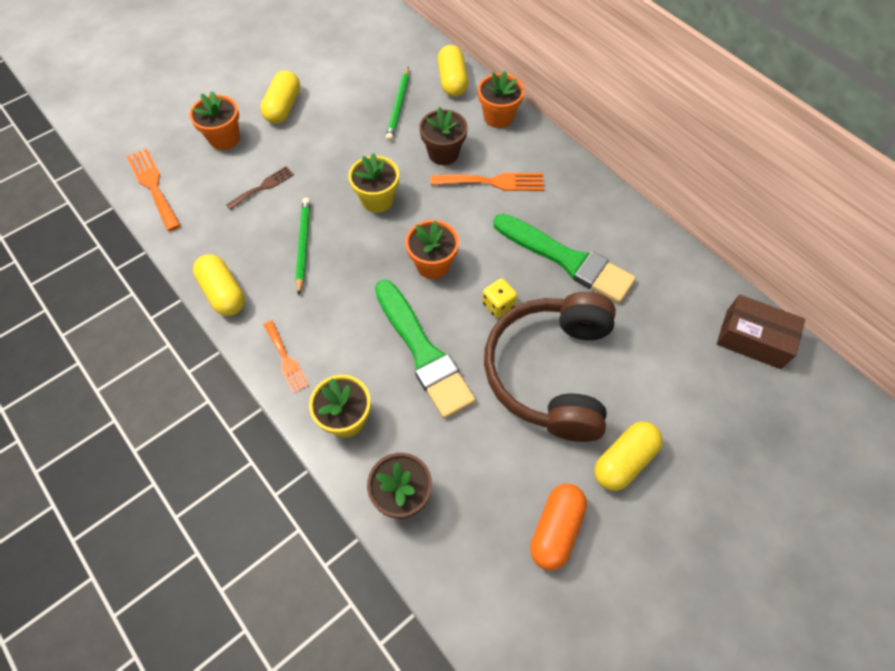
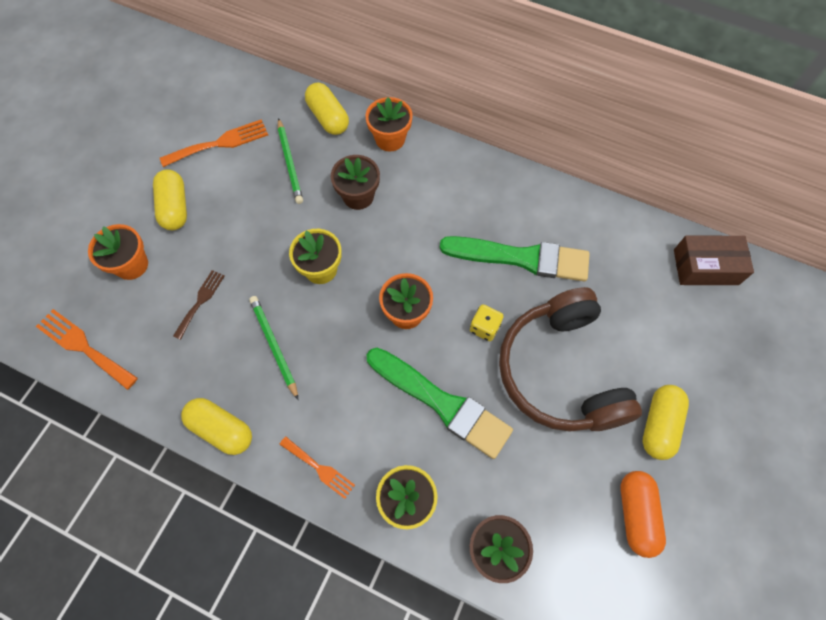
camera: 25 degrees left, 5 degrees up
orange fork [431,173,544,191] -> orange fork moved to [160,119,268,167]

